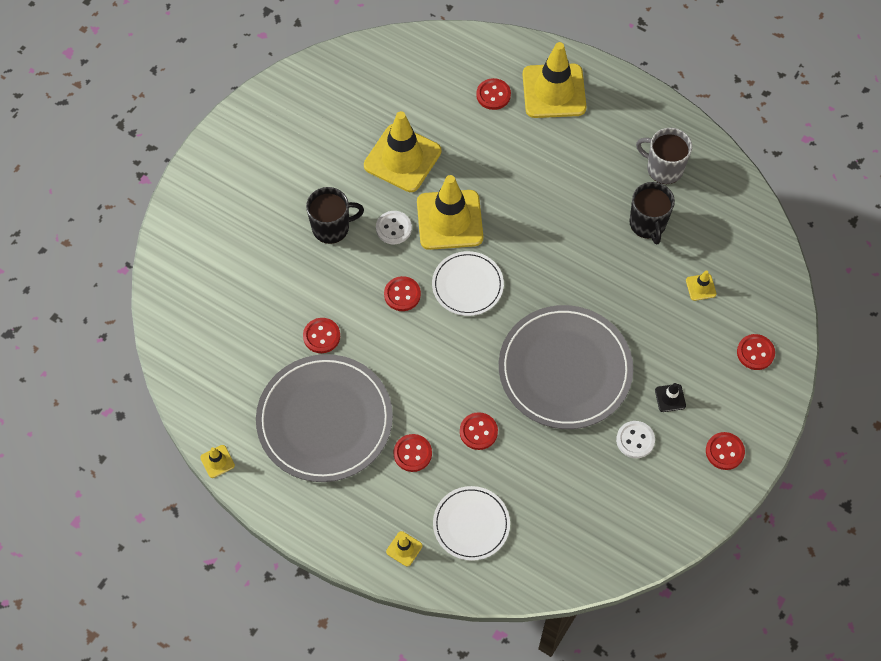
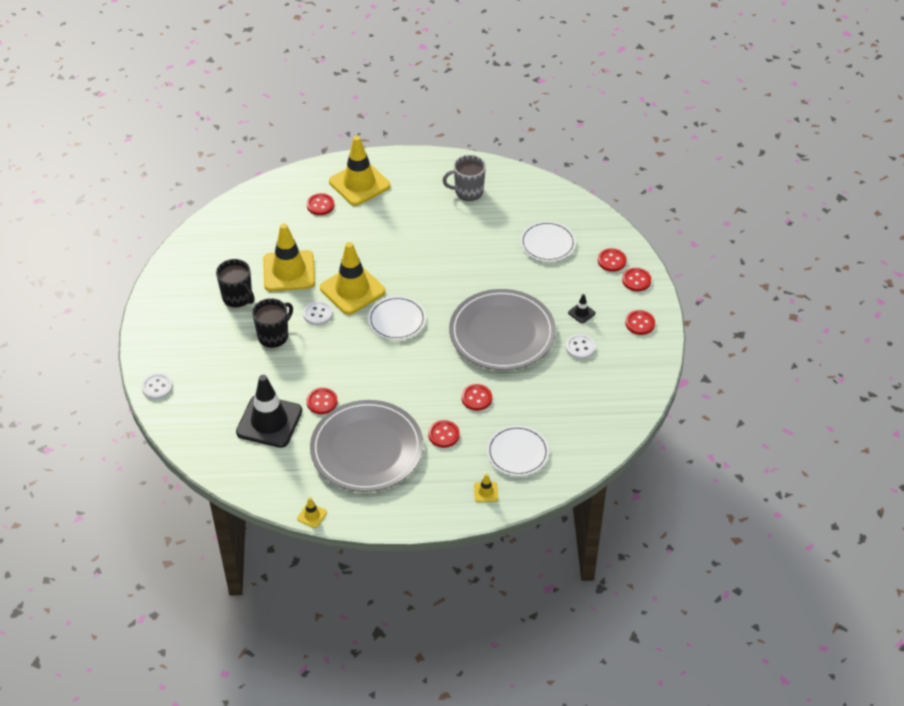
camera: 35 degrees left, 15 degrees down
red button [384,276,421,311] -> red button moved to [622,268,651,291]
black mug [629,182,675,244] -> black mug moved to [216,259,254,307]
yellow traffic cone [686,270,717,301] -> white plate [520,221,576,262]
none -> white button [142,373,173,399]
none -> black traffic cone [236,375,302,448]

